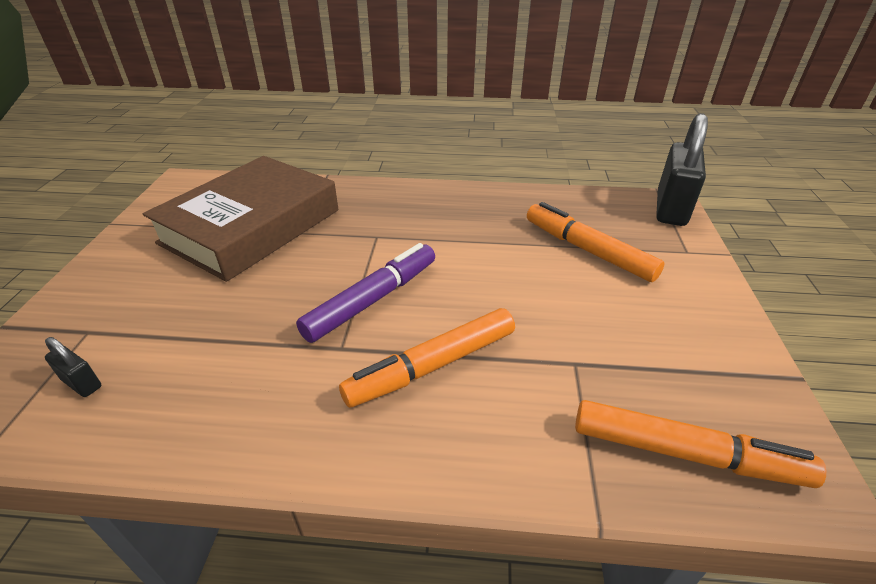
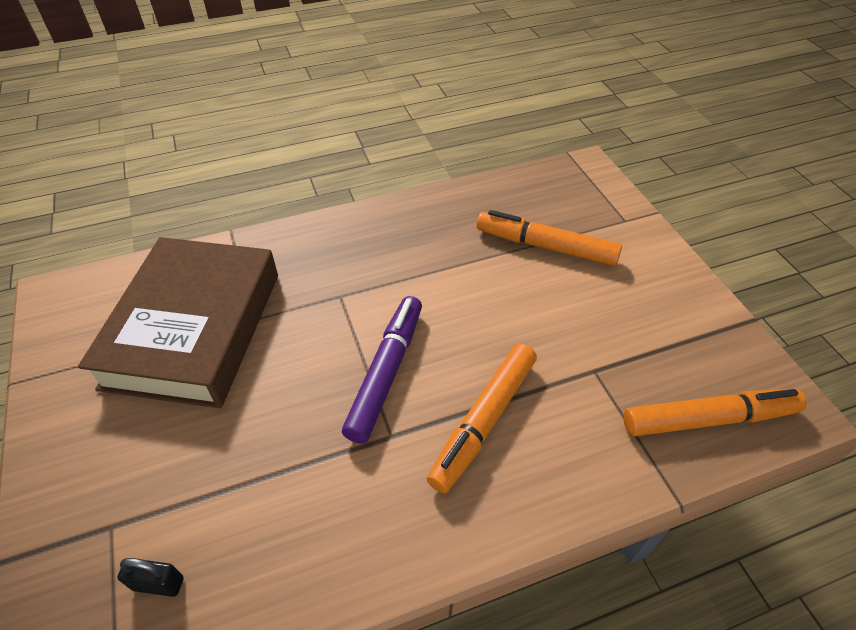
camera: 25 degrees left, 10 degrees up
black padlock [656,113,708,226] -> none

